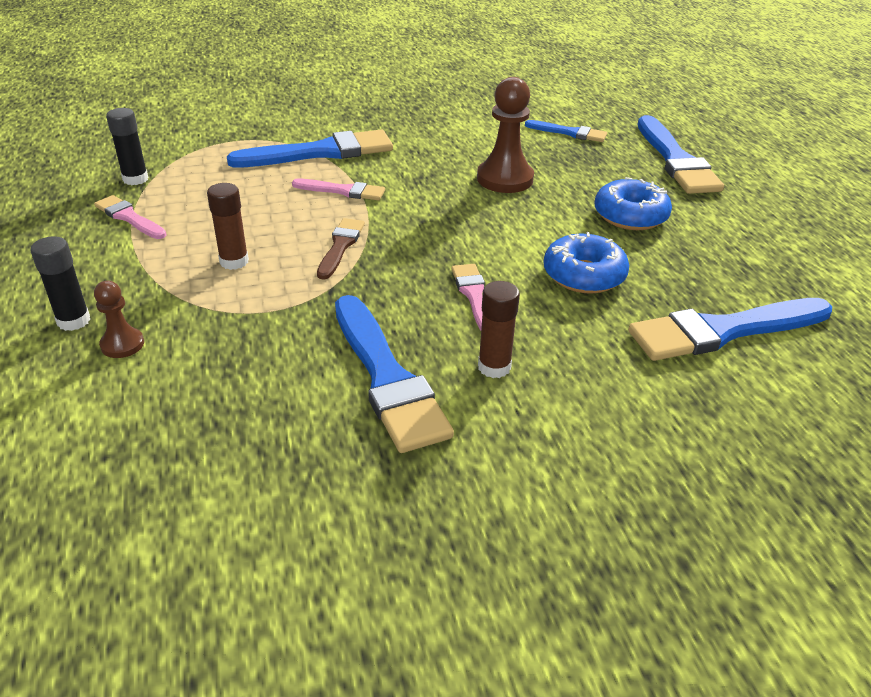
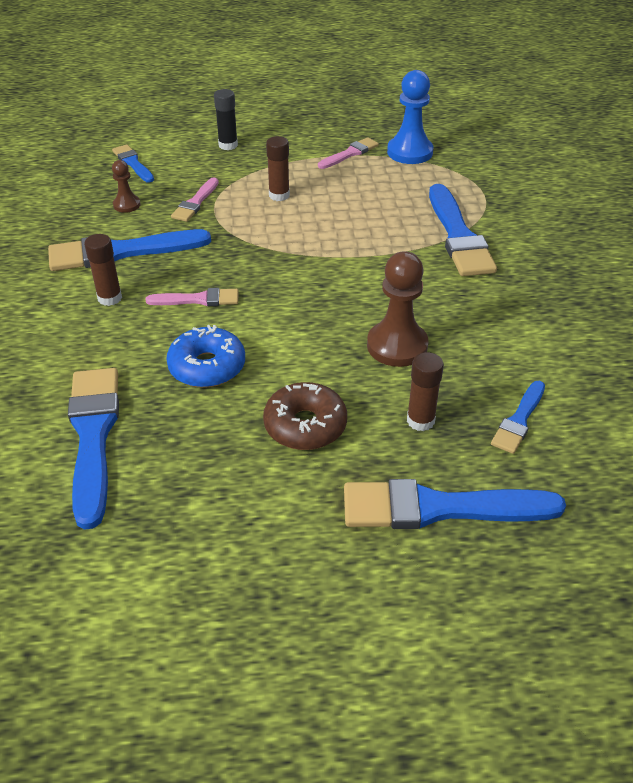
camera: 100 degrees right, 5 degrees up
brown pawn [94,281,144,358] -> brown pawn moved to [112,160,141,213]
black glue stick [106,108,148,185] -> blue pawn [387,70,433,164]
pink brush [292,179,385,200] -> pink brush moved to [171,178,219,222]
brown brush [317,218,365,280] -> none
blue donut [594,177,672,230] -> brown donut [263,382,347,450]
none -> blue brush [112,144,154,183]
none -> brown glue stick [407,352,444,431]

